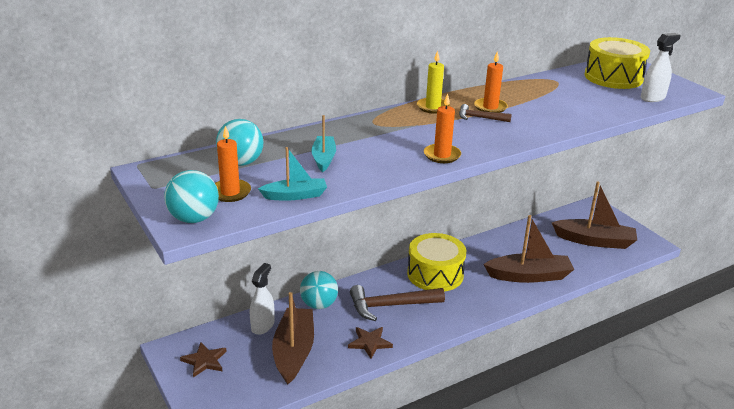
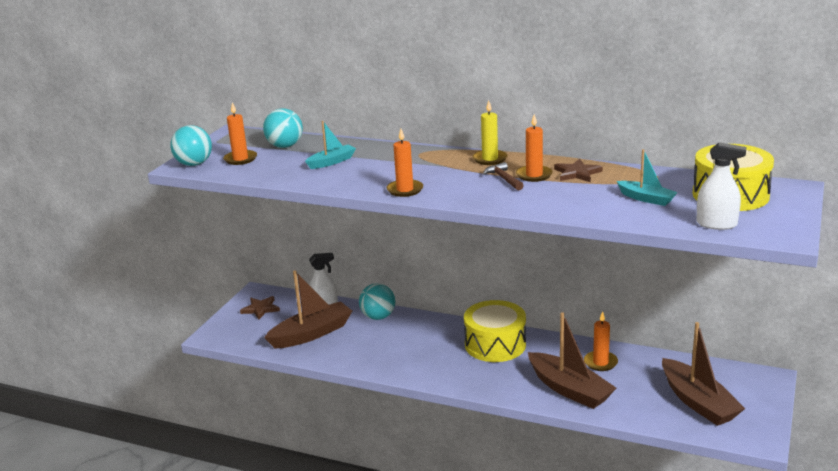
camera: 55 degrees right, 5 degrees down
turquoise boat [258,147,327,201] -> turquoise boat moved to [617,149,678,206]
brown star [348,327,393,359] -> brown star moved to [554,159,602,182]
brown hammer [350,285,445,321] -> none
none -> orange candle [584,311,618,371]

